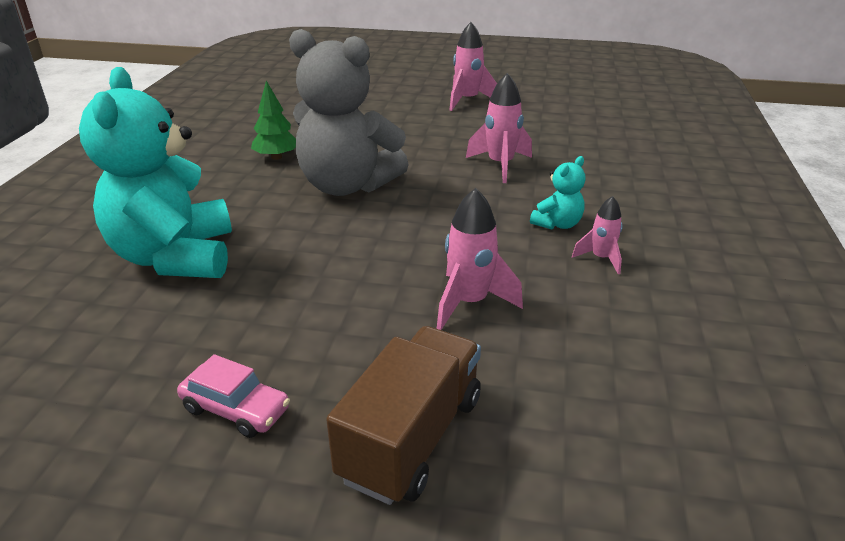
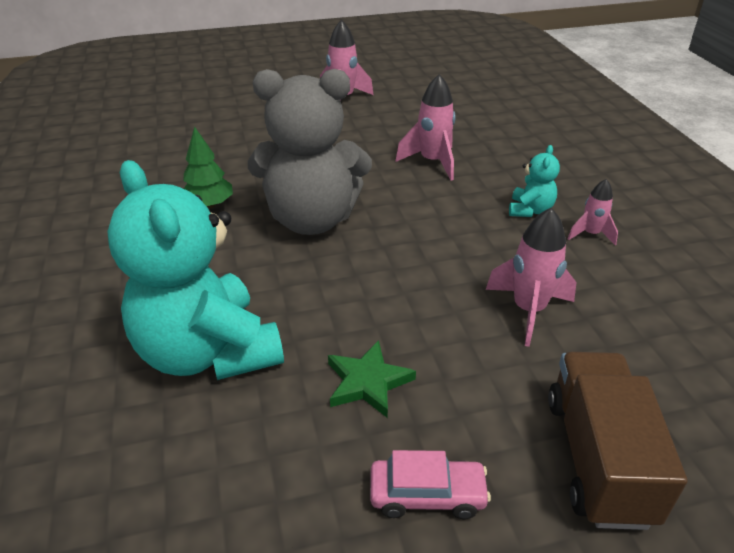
camera: 25 degrees left, 5 degrees up
none -> green star [328,340,416,418]

